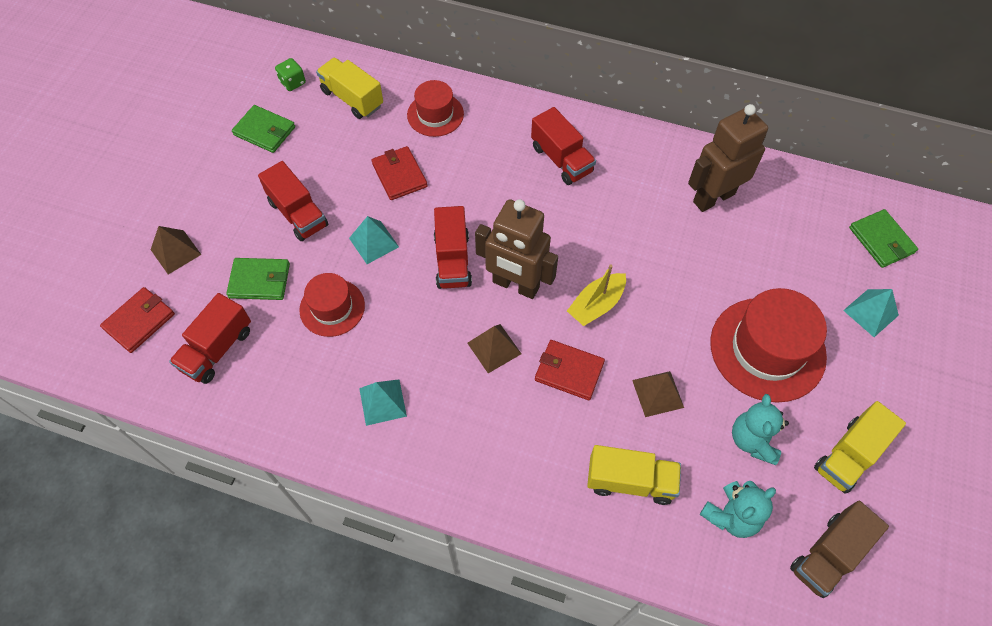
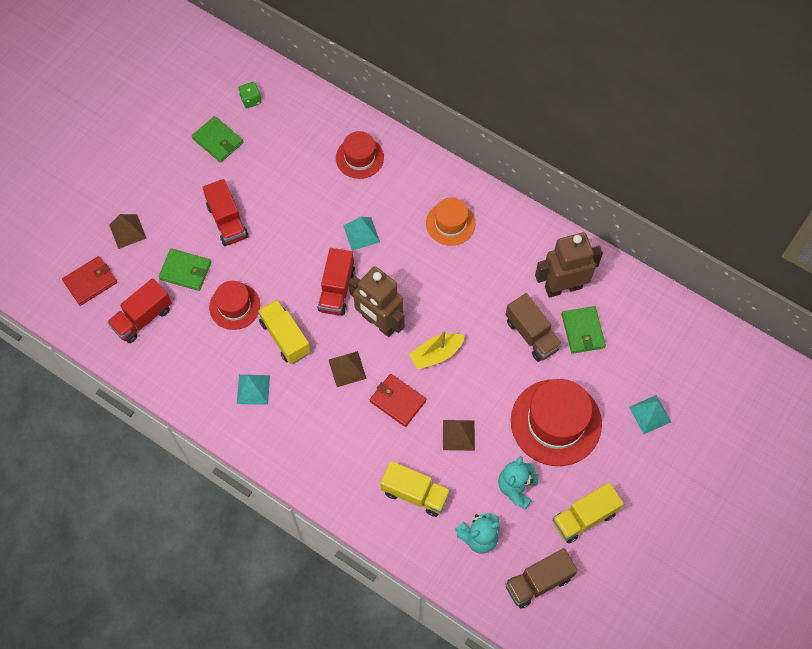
camera: 15 degrees right, 5 degrees up
yellow truck [316,58,383,119] -> yellow truck moved to [258,300,311,364]
turquoise pyramid [349,216,399,264] -> turquoise pyramid moved to [343,217,380,251]
red wallet [371,146,427,200] -> none
red truck [531,107,596,185] -> orange hat [426,197,476,246]
green wallet [849,209,918,268] -> green wallet moved to [562,306,606,354]
none -> brown truck [505,293,562,362]

